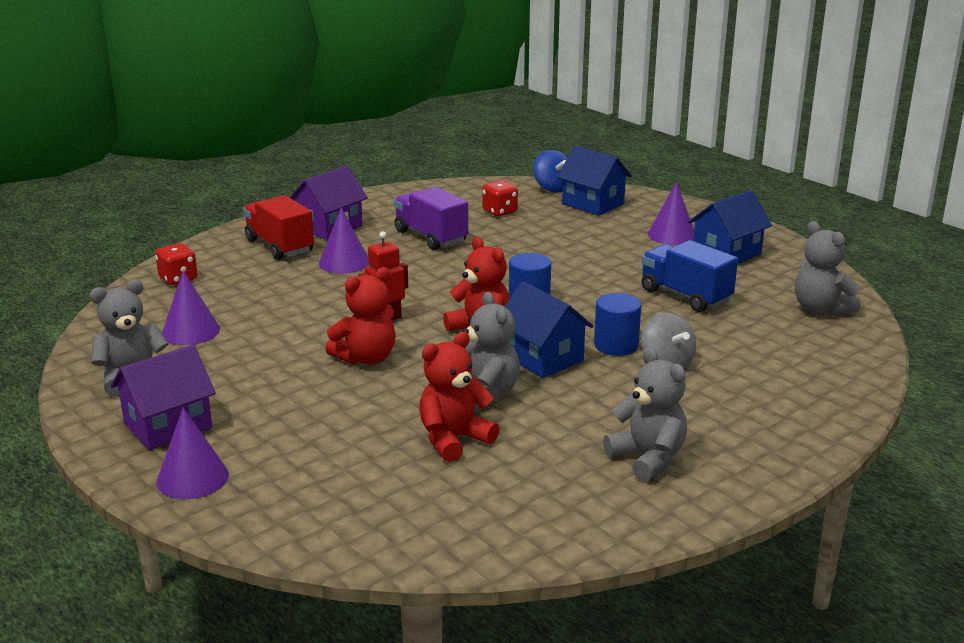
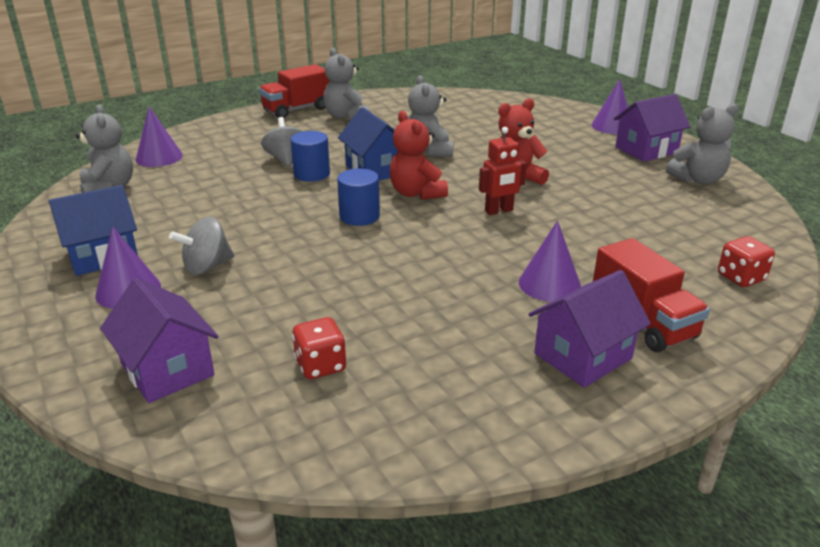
camera: 170 degrees left, 5 degrees up
purple cone [162,271,220,345] -> purple cone moved to [136,106,183,167]
purple truck [394,187,468,250] -> none
red teddy bear [419,332,499,462] -> none
blue spinning top [533,150,568,193] -> none
blue house [557,146,632,216] -> purple house [100,278,219,403]
blue truck [641,240,738,312] -> none
none -> grey spinning top [169,217,234,275]
none -> red truck [259,64,330,118]

